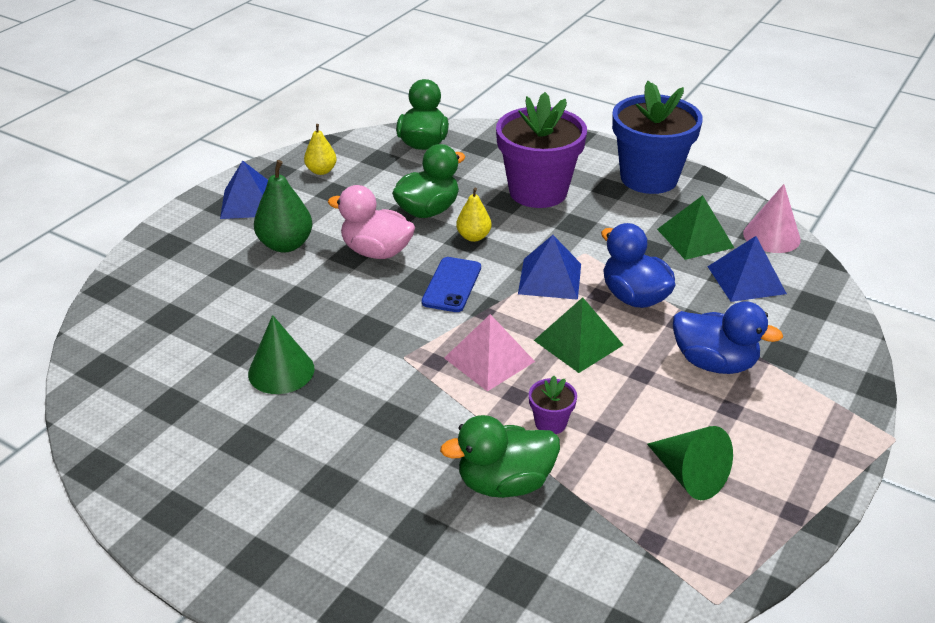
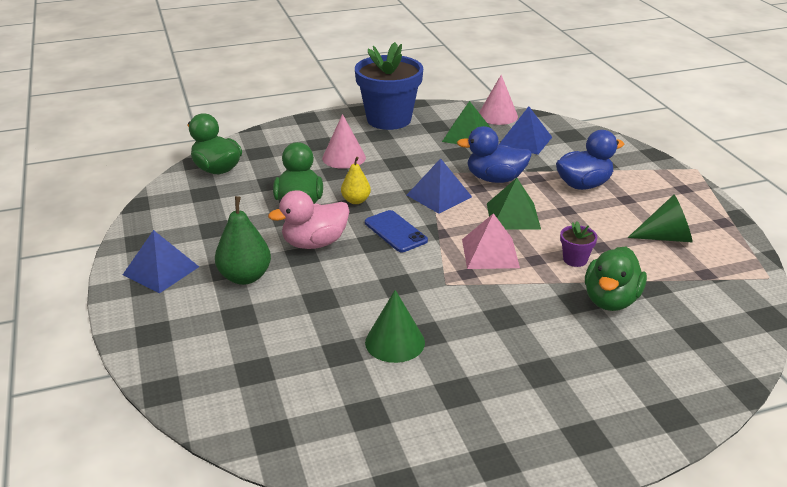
camera: 50 degrees left, 5 degrees down
yellow pear [304,124,337,175] -> none
purple flower pot [496,92,587,208] -> pink cone [322,114,366,169]

